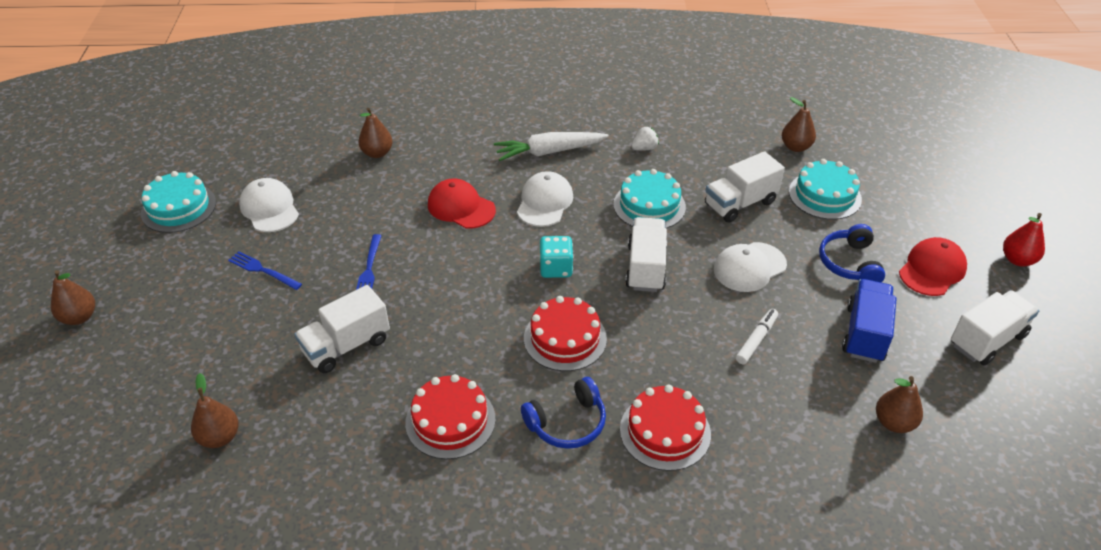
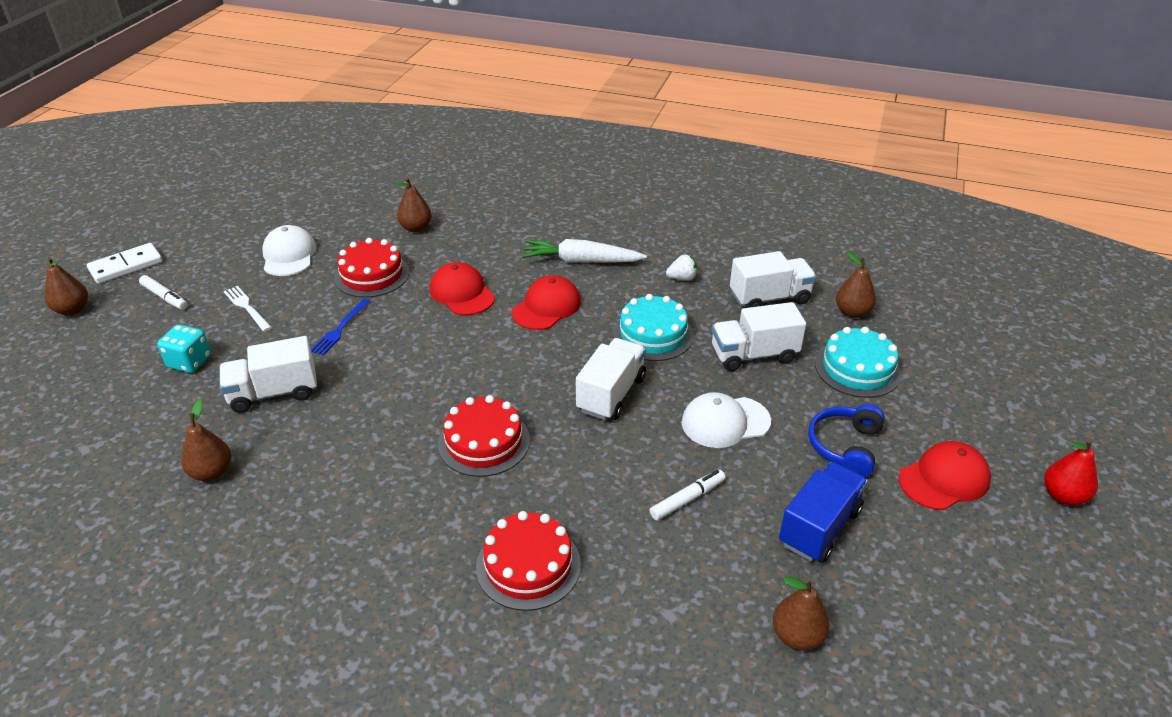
camera: 20 degrees right, 5 degrees down
turquoise cake [141,171,216,233] -> none
brown pear [191,373,239,448] -> brown pear moved to [181,399,231,481]
blue fork [228,251,302,290] -> white fork [224,286,272,332]
red cake [405,374,496,459] -> red cake moved to [334,238,409,298]
white cap [517,171,573,227] -> red cap [512,275,581,330]
blue headphones [521,377,606,449] -> none
turquoise dice [540,236,573,278] -> turquoise dice moved to [157,324,211,373]
white truck [951,290,1039,365] -> white truck moved to [730,251,817,308]
none -> white domino [87,243,163,284]
none -> white marker [139,275,188,310]

